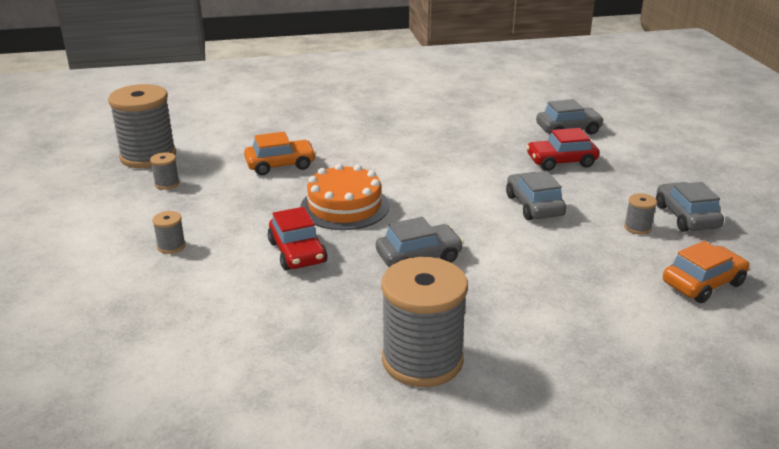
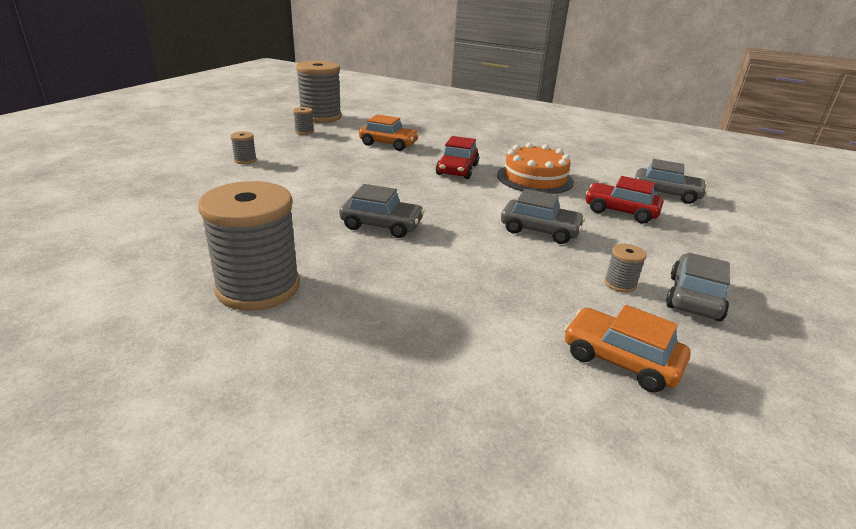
camera: 35 degrees right, 0 degrees up
red car [268,207,327,271] -> red car moved to [436,136,479,179]
orange cake [300,164,389,230] -> orange cake moved to [497,143,574,194]
grey car [506,171,566,220] -> grey car turned 90 degrees clockwise [501,189,585,244]
orange car [663,241,749,303] -> orange car turned 150 degrees counterclockwise [564,305,691,393]

